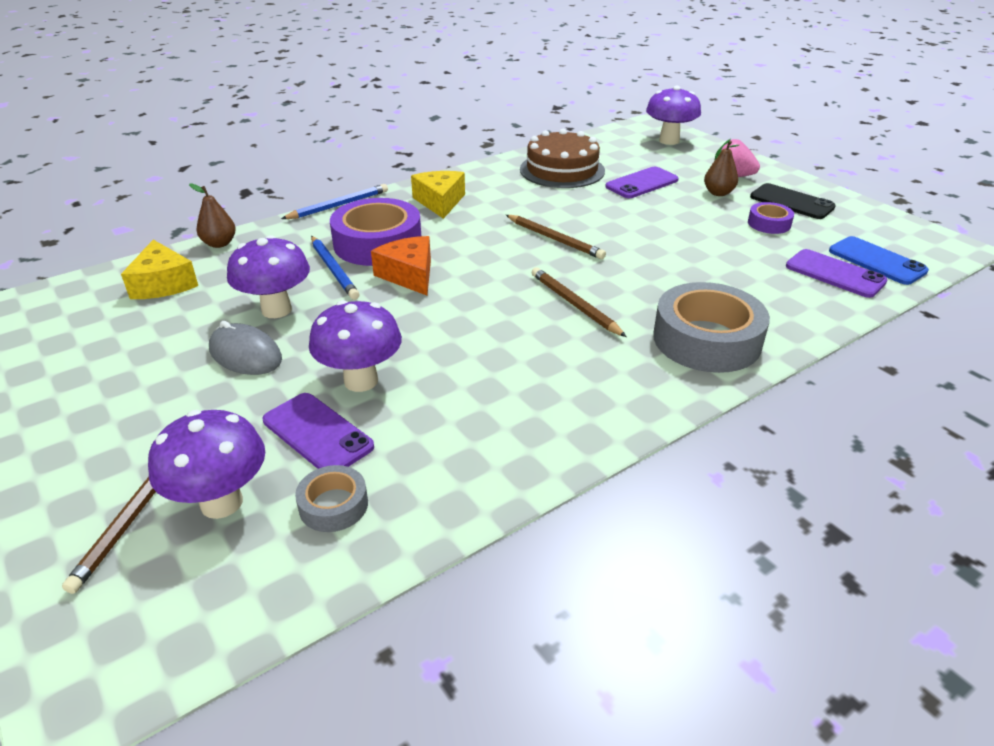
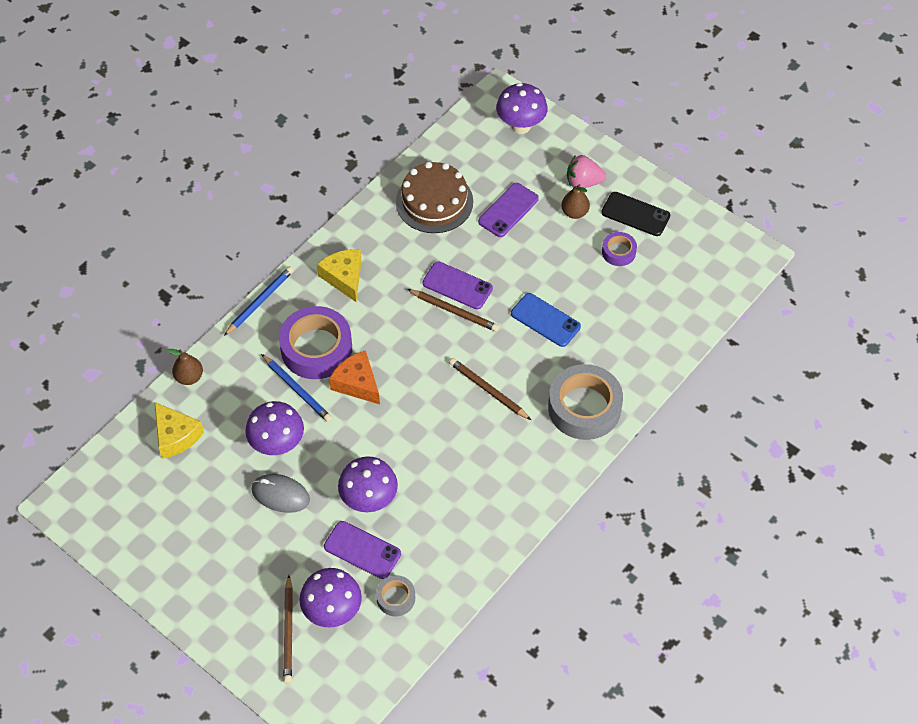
camera: 15 degrees left, 20 degrees up
purple phone [786,249,887,298] -> purple phone moved to [422,262,493,309]
blue phone [829,236,929,285] -> blue phone moved to [511,293,581,347]

